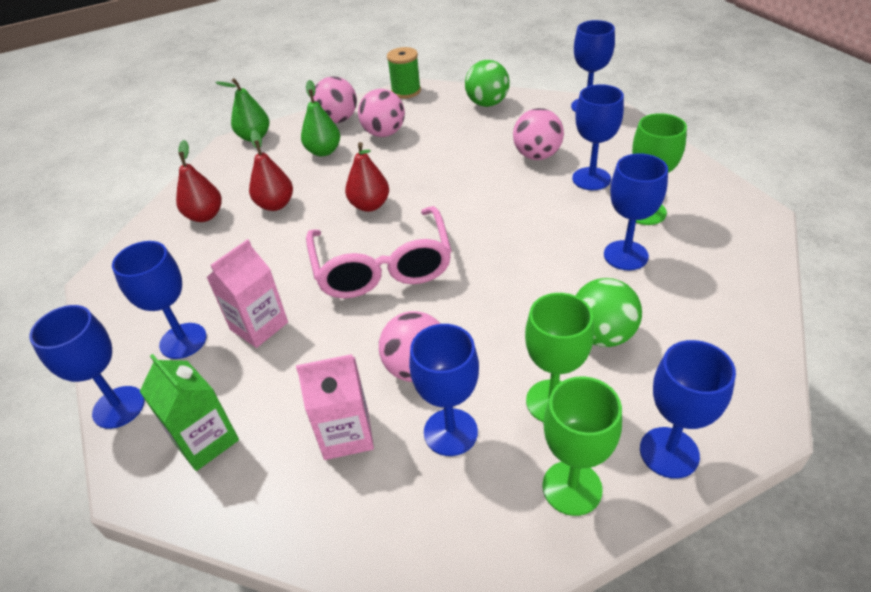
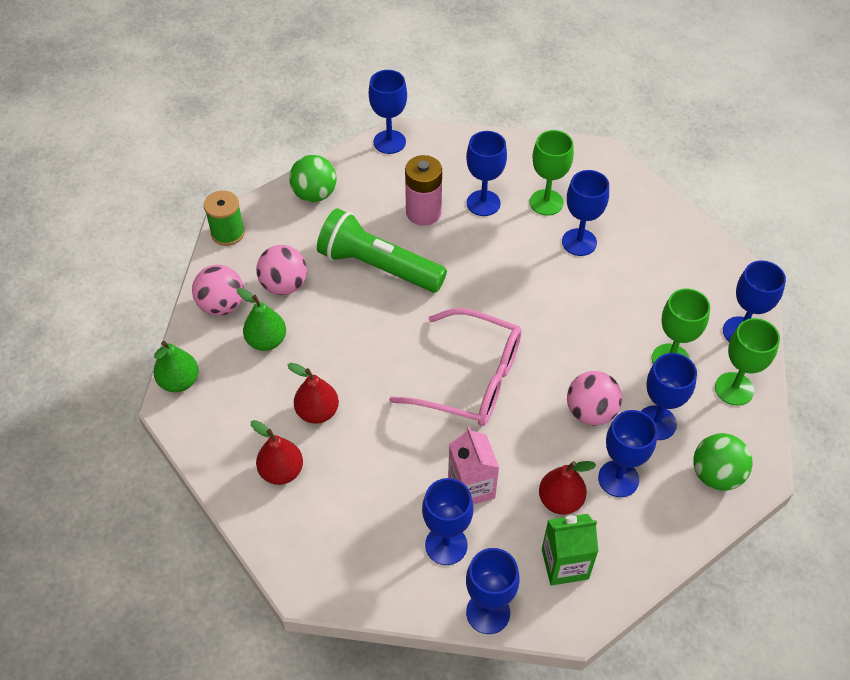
camera: 60 degrees left, 10 degrees up
pink carton [296,354,374,460] -> blue goblet [598,410,657,497]
red pear [345,142,389,212] -> red pear moved to [539,461,596,515]
pink ball [513,108,564,160] -> pink battery [405,155,442,226]
green ball [575,278,642,347] -> green ball moved to [693,433,753,490]
none -> green flashlight [317,208,447,292]

